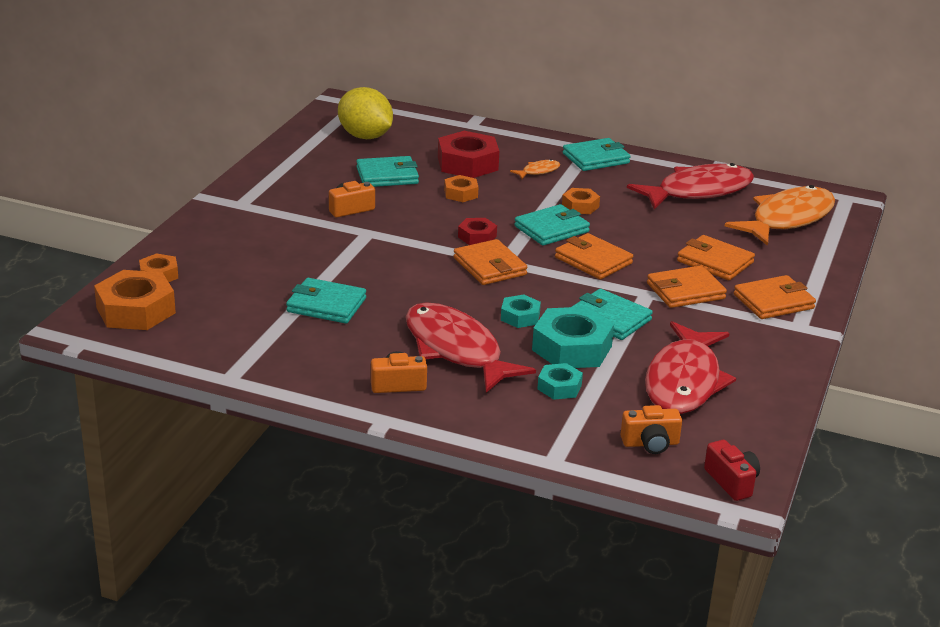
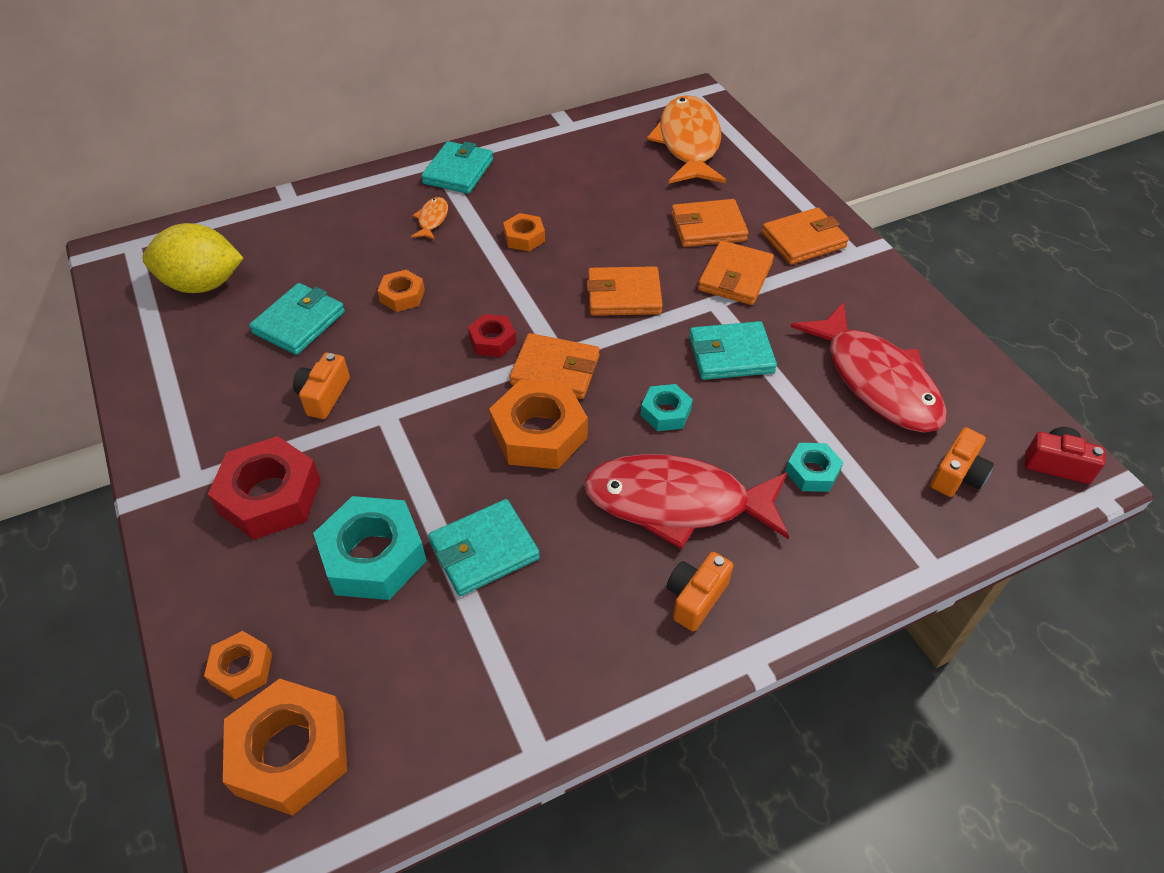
camera: 45 degrees left, 20 degrees up
red nut [438,131,499,178] -> red nut moved to [208,436,321,540]
turquoise wallet [514,204,590,246] -> none
turquoise nut [532,307,614,368] -> turquoise nut moved to [313,496,427,600]
red fish [627,163,754,209] -> none
orange wallet [734,275,816,319] -> orange wallet turned 45 degrees clockwise [762,207,849,265]
none -> orange nut [489,379,588,469]

